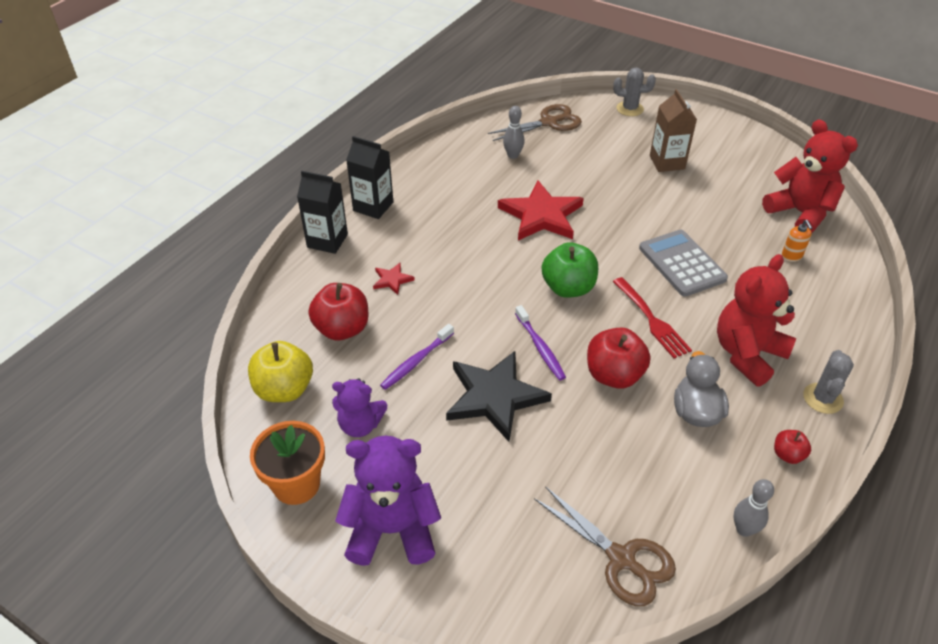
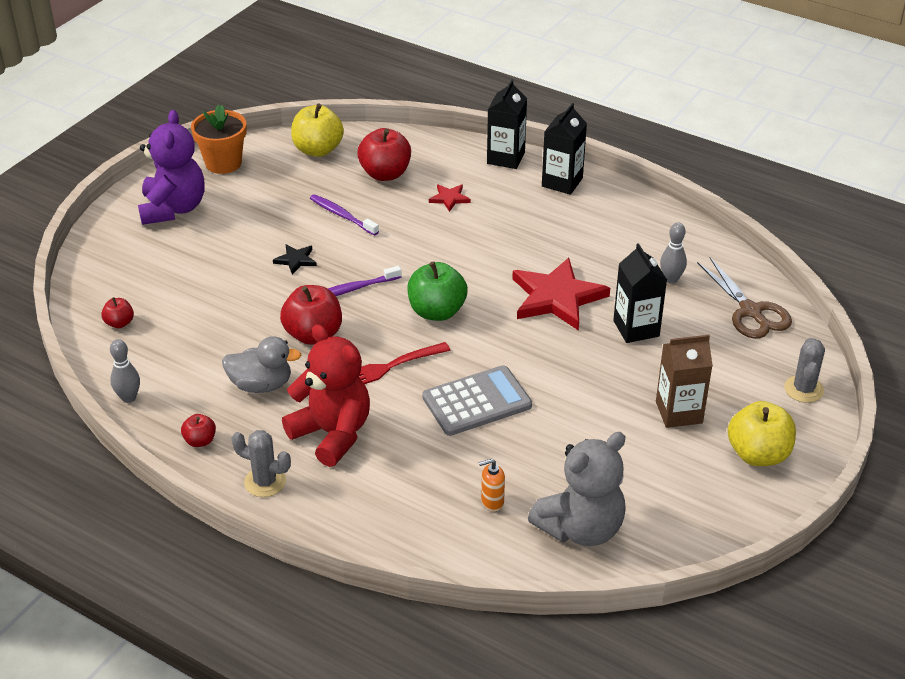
camera: 90 degrees right, 5 degrees down
purple teddy bear [332,378,387,437] -> none
black star [446,351,552,442] -> black star [273,244,317,275], size x0.45
brown scissors [534,486,676,606] -> red apple [101,297,134,328]
red teddy bear [762,119,858,233] -> grey teddy bear [528,432,626,546]
none -> black carton [613,243,667,343]
none -> yellow apple [728,401,796,466]

